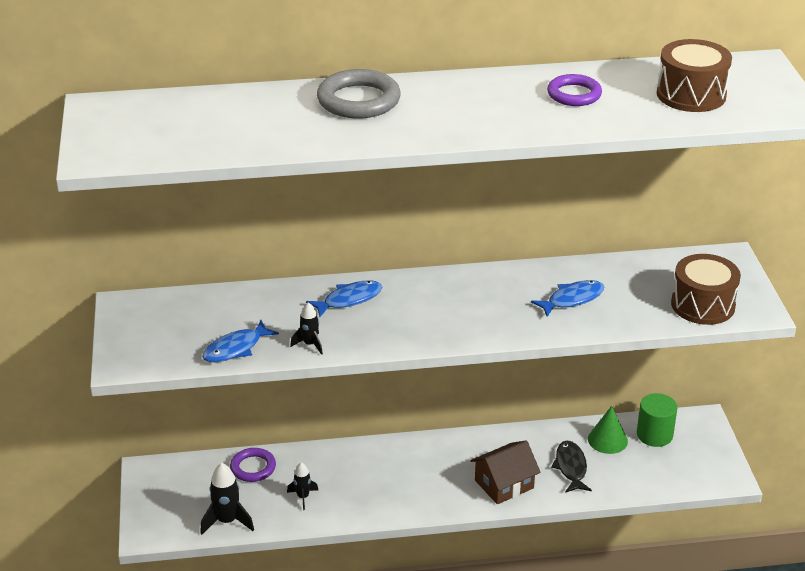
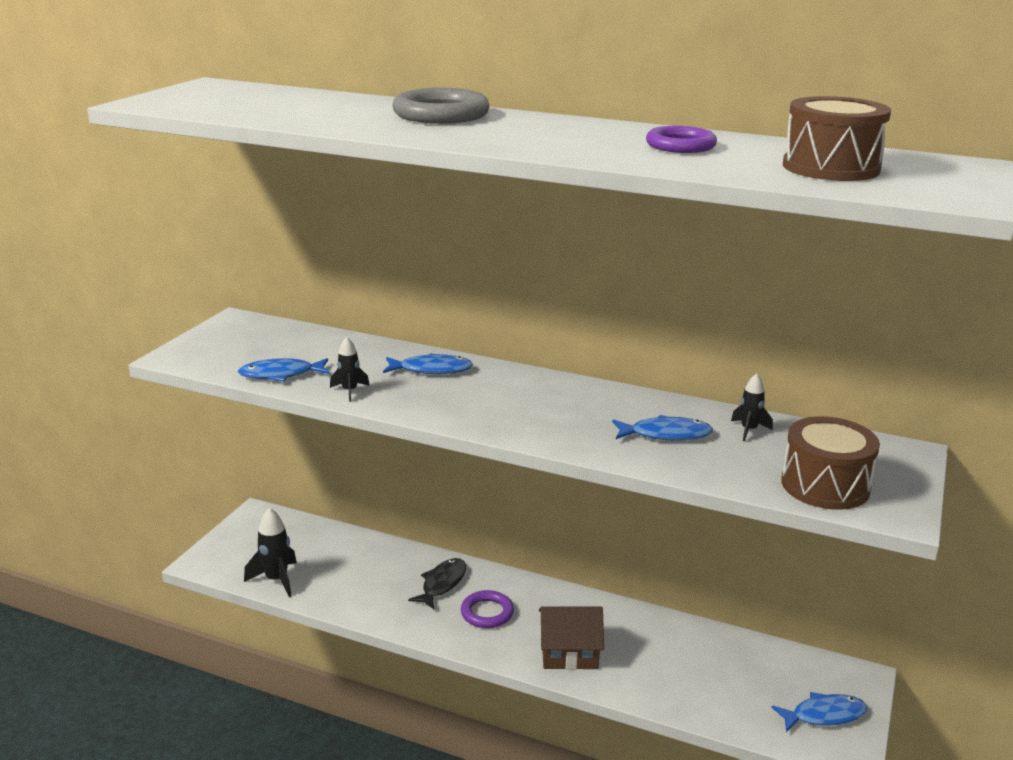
camera: 30 degrees right, 10 degrees down
purple ring [230,448,276,482] -> purple ring moved to [461,590,514,628]
black rocket [287,462,318,510] -> black rocket moved to [731,373,773,441]
black fish [551,441,592,493] -> black fish moved to [408,558,466,609]
green cone [588,406,628,454] -> none
green cylinder [637,393,677,447] -> none
none -> blue fish [771,692,868,732]

